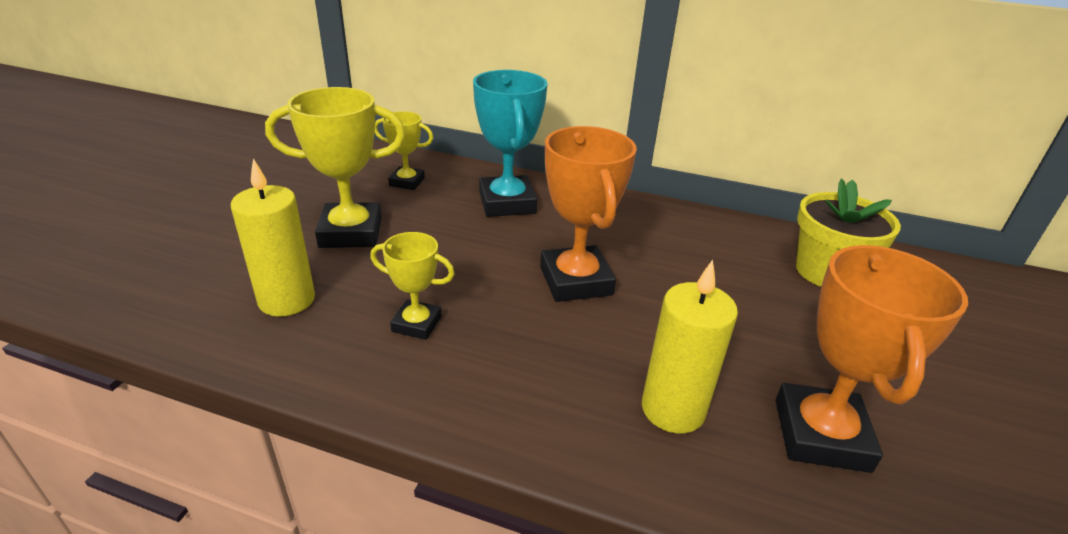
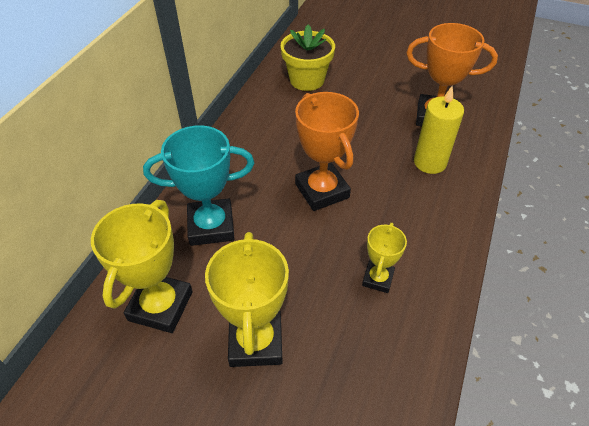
camera: 85 degrees left, 15 degrees up
yellow candle [231,159,315,317] -> none
yellow trophy [375,111,433,190] -> yellow trophy [91,200,193,333], size x1.76
orange trophy [540,126,637,302] -> orange trophy turned 75 degrees clockwise [295,92,359,211]

